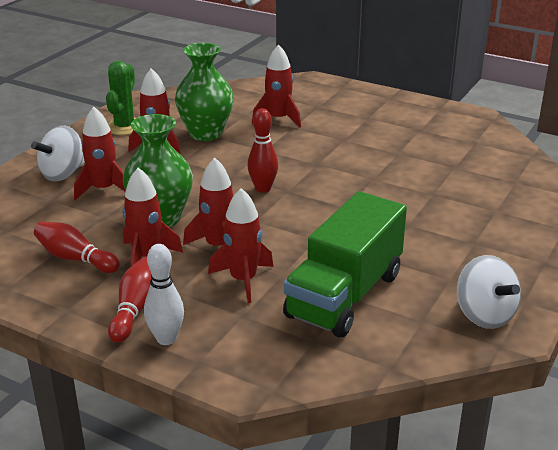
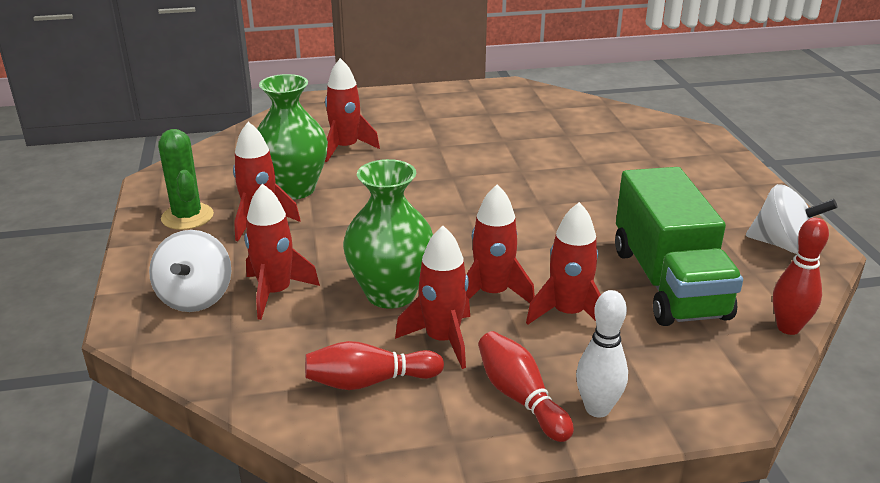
camera: 40 degrees left, 0 degrees up
red bowling pin [247,109,278,193] -> red bowling pin moved to [773,217,829,335]

